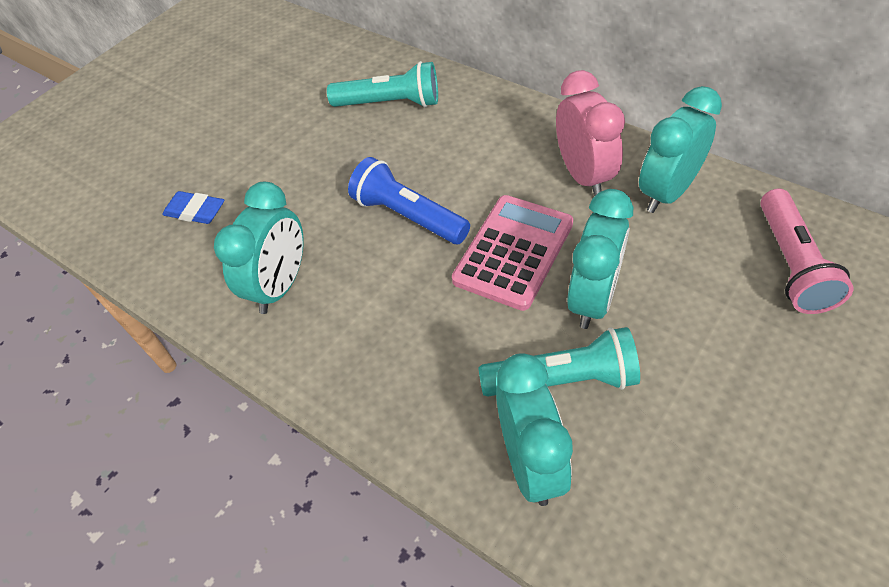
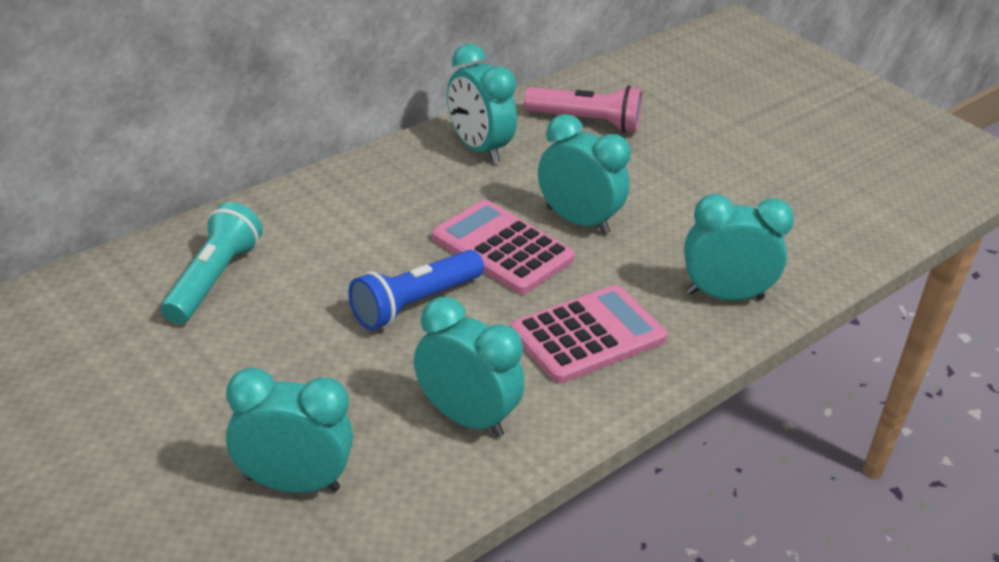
camera: 85 degrees left, 15 degrees down
blue eraser [162,191,224,224] -> turquoise clock [226,368,353,493]
turquoise flashlight [478,327,640,397] -> none
pink clock [556,70,625,196] -> none
none -> pink calculator [511,285,667,383]

